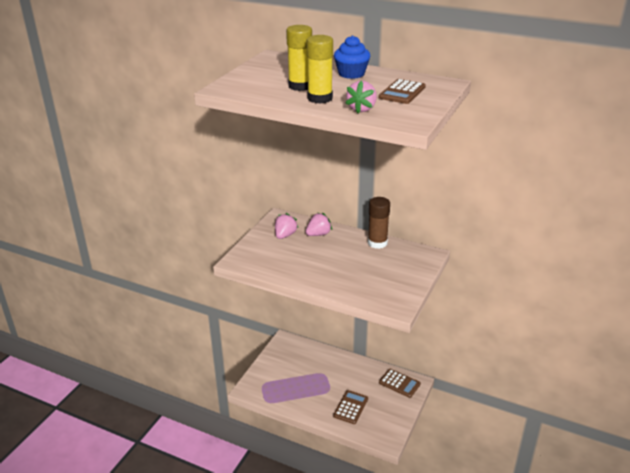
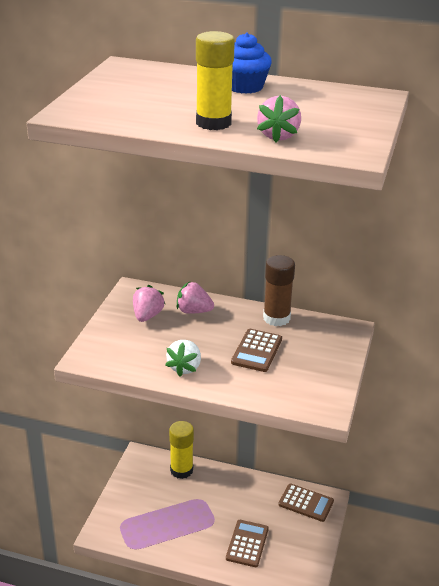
camera: 10 degrees left, 0 degrees up
yellow glue stick [286,25,312,91] -> yellow glue stick moved to [169,421,194,479]
pink strawberry [305,213,332,236] -> pink strawberry turned 120 degrees counterclockwise [177,282,214,314]
brown calculator [379,79,426,104] -> brown calculator moved to [231,329,282,372]
none -> white strawberry [165,340,201,376]

